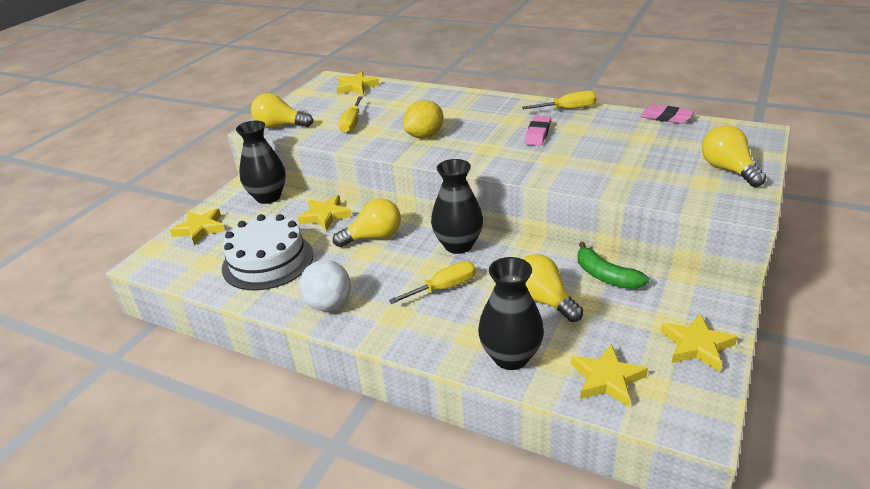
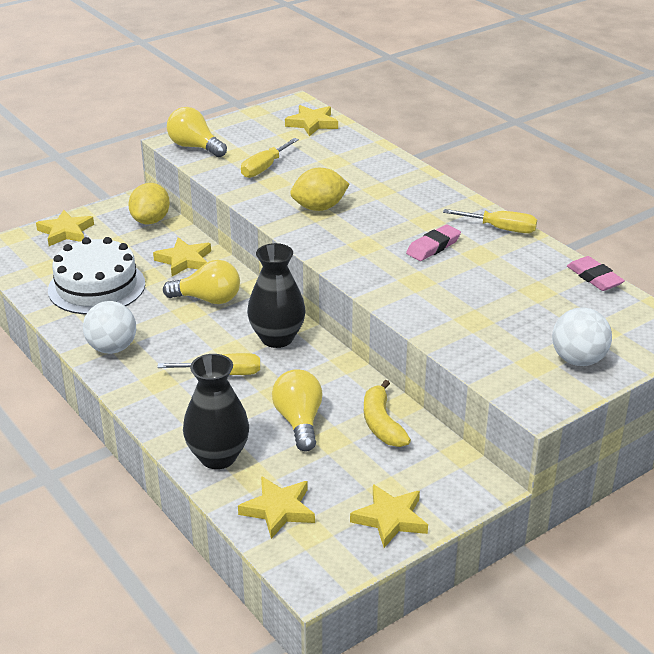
camera: 25 degrees right, 0 degrees up
black vase [236,121,286,204] -> yellow lemon [128,183,170,224]
green banana [578,242,649,289] -> yellow banana [364,380,411,447]
yellow light bulb [702,125,766,187] -> white ball [552,308,612,366]

